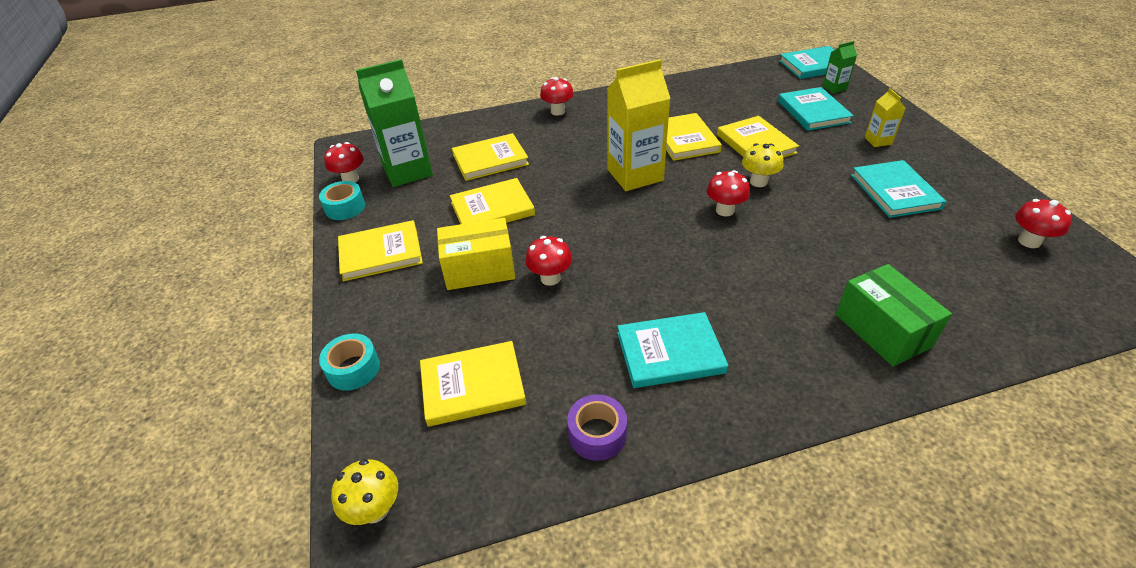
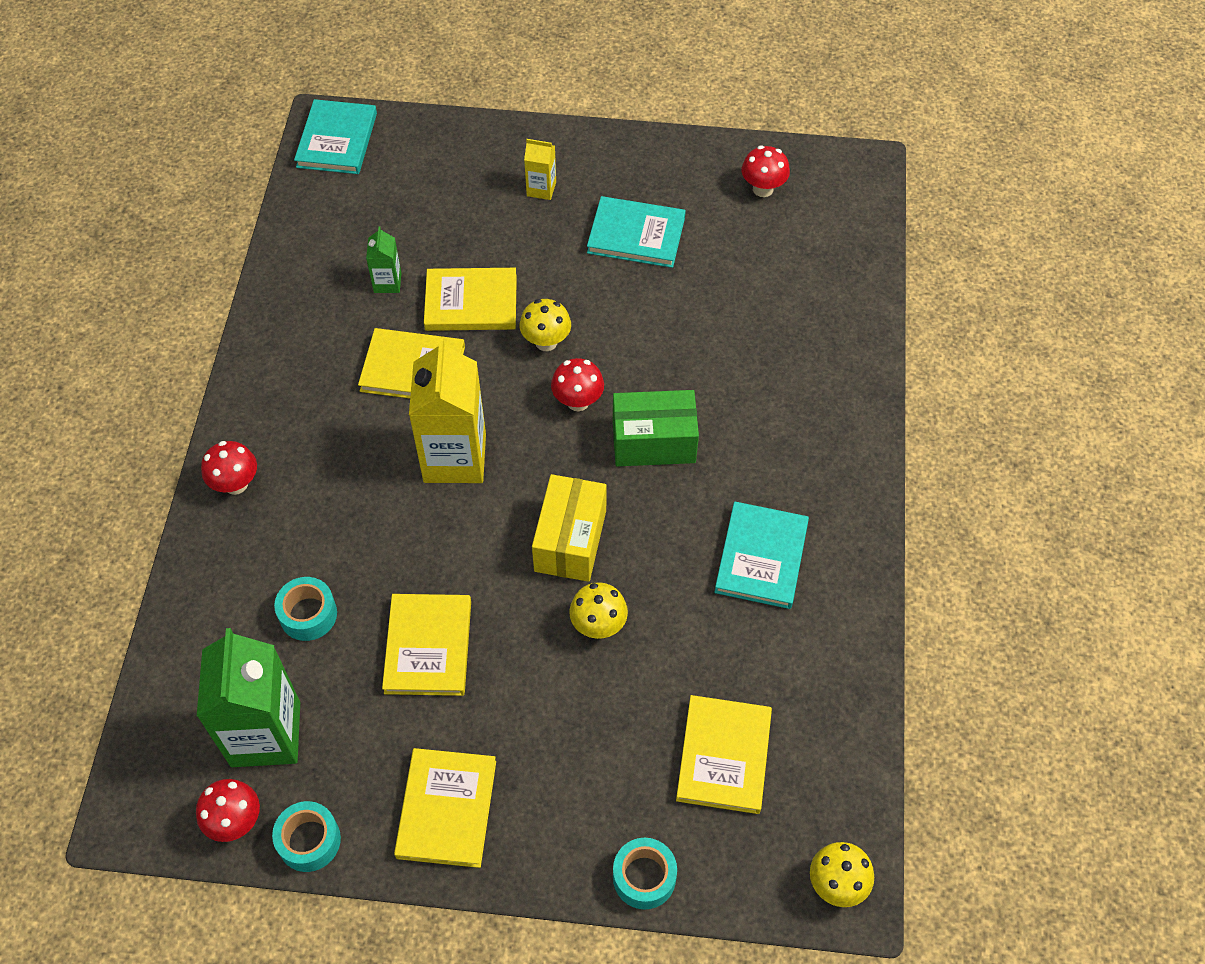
camera: 70 degrees left, 15 degrees up
yellow box [437,218,515,290] -> yellow box moved to [532,474,606,582]
yellow book [452,133,529,181] -> turquoise tape [274,577,337,641]
red mushroom [525,236,572,286] -> yellow mushroom [569,582,628,639]
purple tape [567,394,627,461] -> none
turquoise book [778,87,854,131] -> none
green carton [822,41,857,93] -> green carton moved to [366,227,401,293]
green box [836,264,952,366] -> green box moved to [613,390,699,466]

